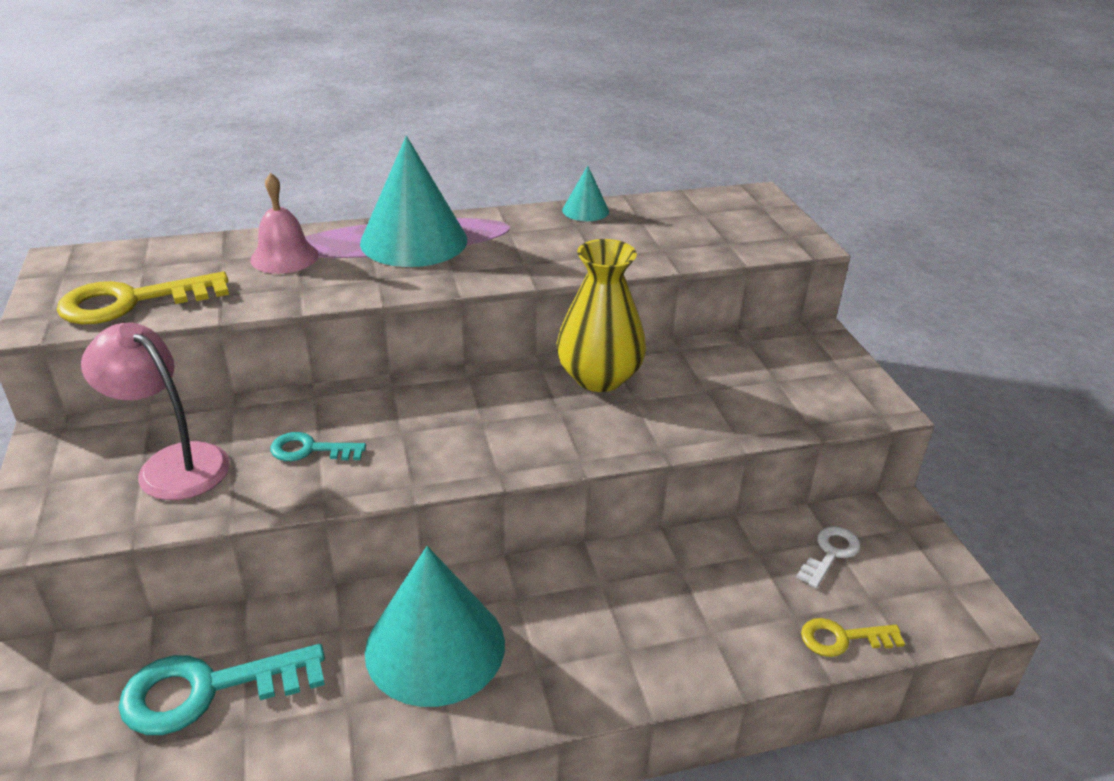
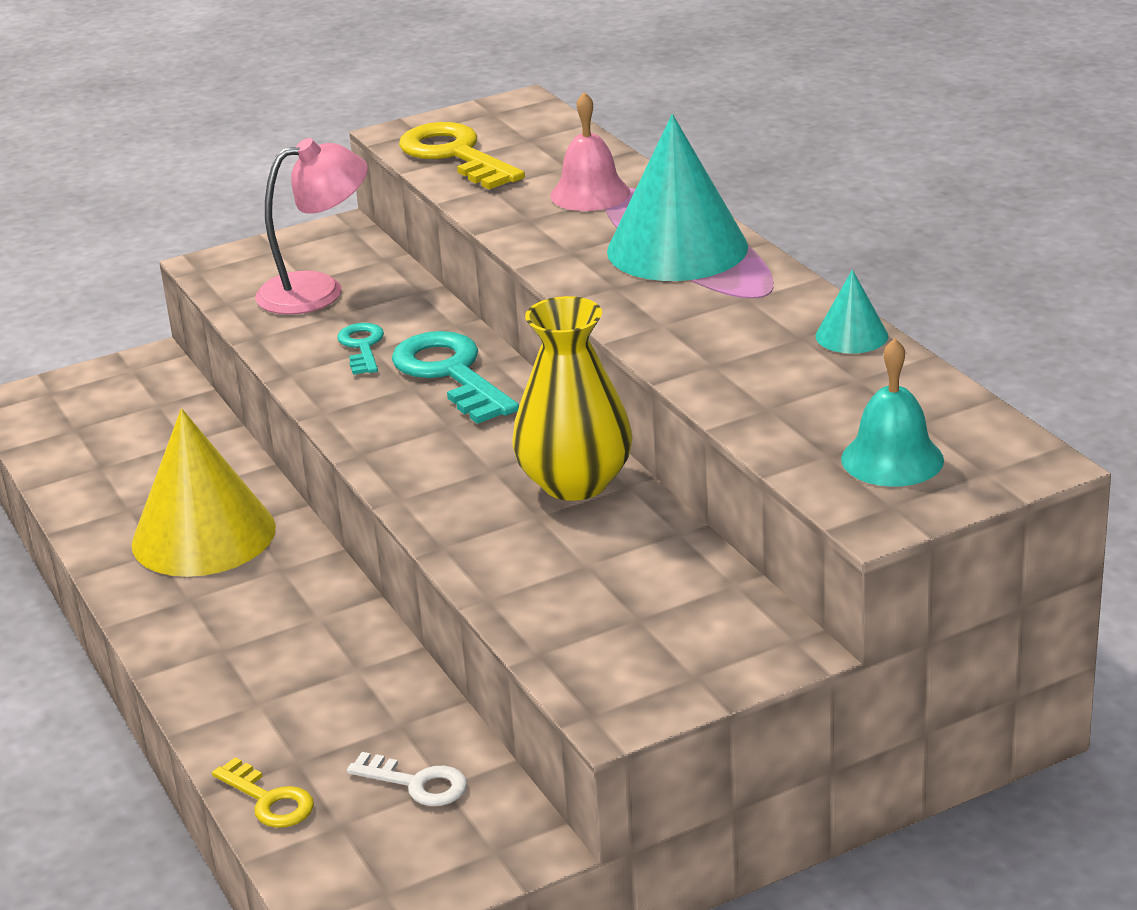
camera: 80 degrees right, 5 degrees down
pink lamp [81,322,230,500] -> pink lamp turned 45 degrees clockwise [255,138,368,315]
turquoise key [118,644,325,735] -> turquoise key moved to [392,331,519,424]
turquoise cone [365,546,505,707] -> yellow cone [131,408,276,577]
yellow key [801,618,905,657] -> yellow key turned 150 degrees clockwise [212,757,314,828]
none -> turquoise bell [841,338,944,487]

